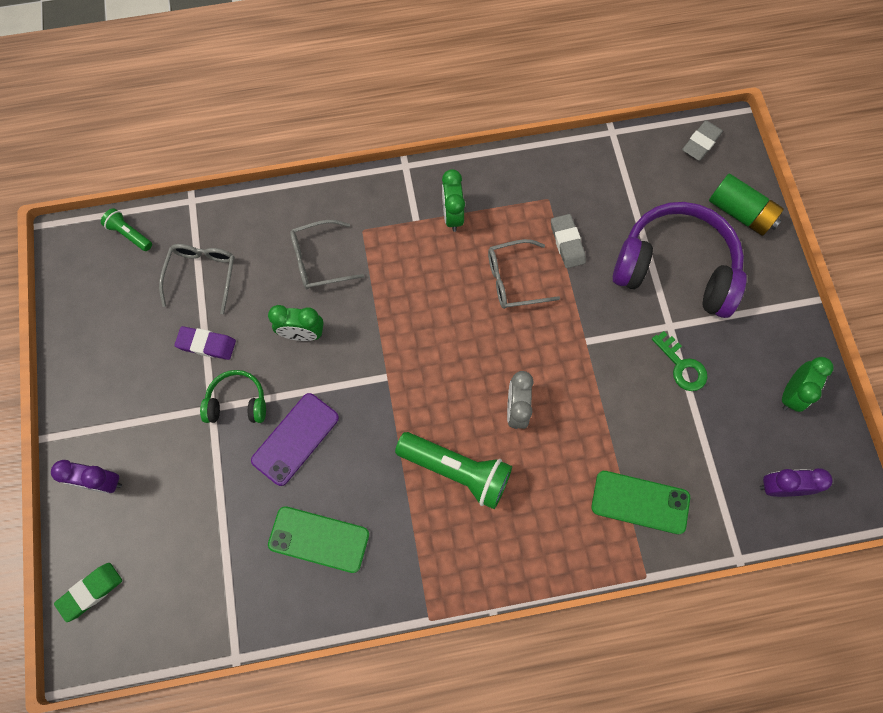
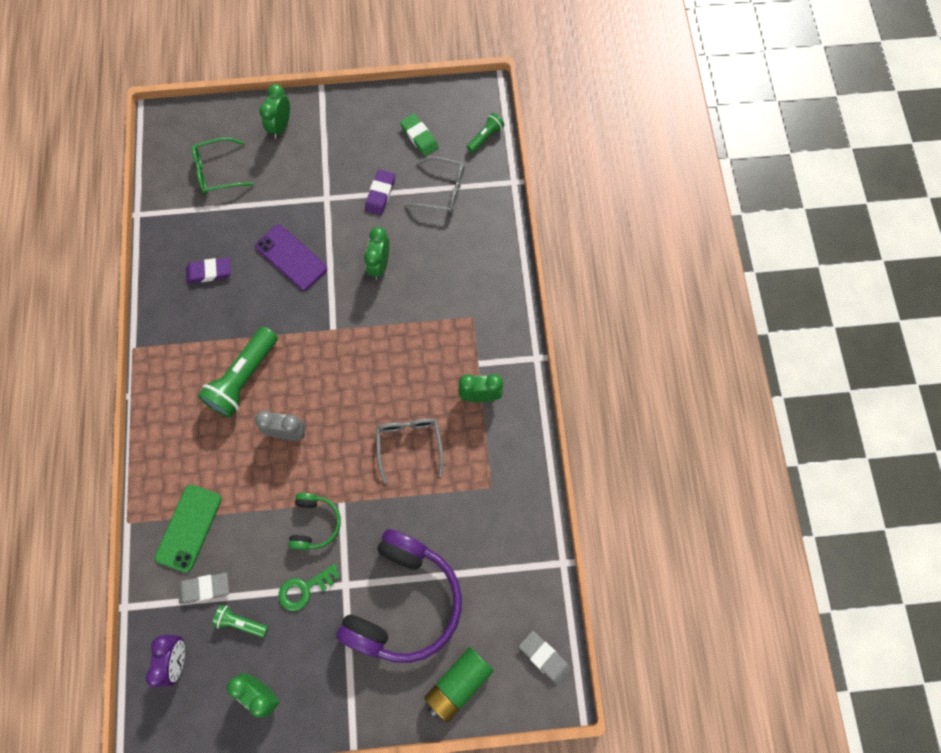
camera: 95 degrees right, 0 degrees up
purple clock [51,460,122,494] -> green clock [259,84,290,139]
green eraser [54,563,122,622] -> green eraser moved to [400,114,439,156]
green headphones [200,370,266,423] -> green headphones moved to [288,493,341,550]
green phone [268,506,369,573] -> purple eraser [186,257,231,283]
grey glasses [290,220,364,289] -> none
grey eraser [551,214,586,268] -> grey eraser moved to [178,573,229,604]
none -> green glasses [192,137,254,194]
none -> green flashlight [212,605,268,638]

